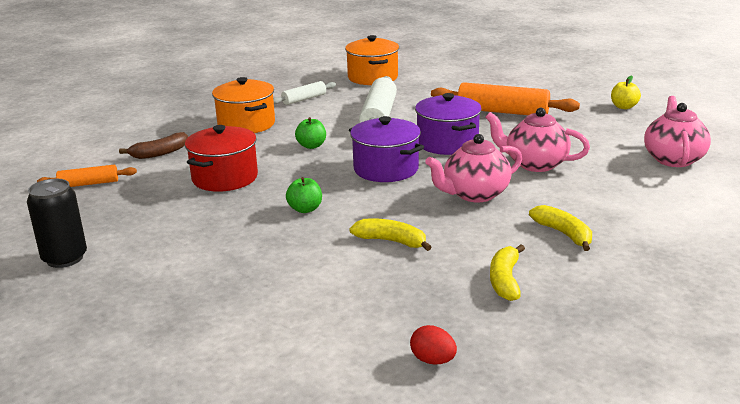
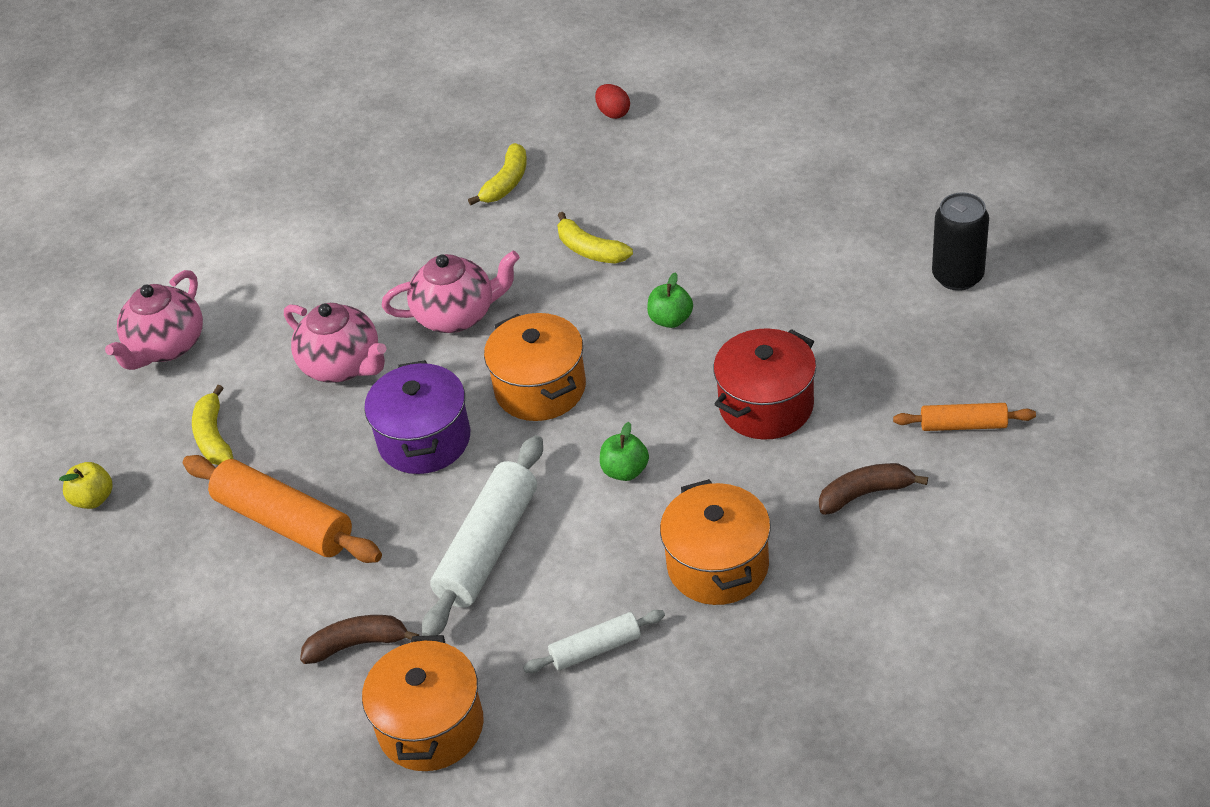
camera: 160 degrees left, 20 degrees up
purple pot [349,116,424,182] -> orange pot [484,313,586,421]
yellow banana [529,205,592,251] -> yellow banana moved to [192,385,233,465]
none -> brown banana [300,615,419,664]

